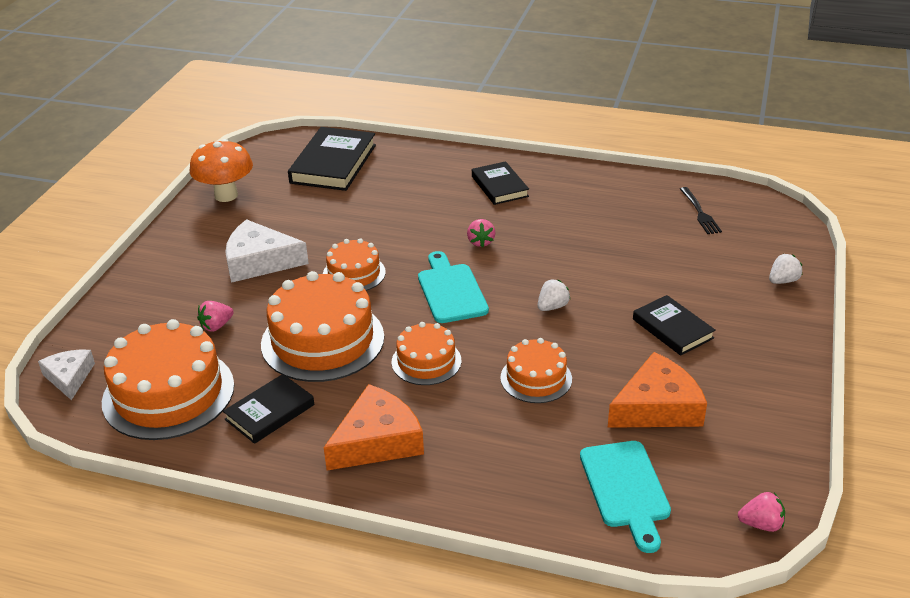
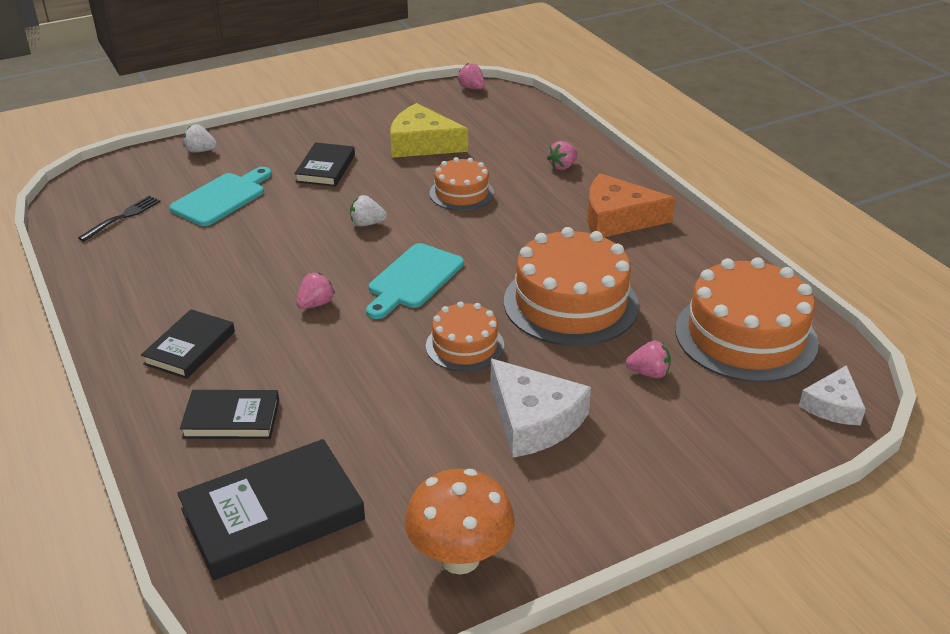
camera: 135 degrees left, 0 degrees up
black book [223,374,314,444] -> black book moved to [180,390,279,439]
orange cake [392,322,461,385] -> none
turquoise cutting board [580,441,671,553] -> turquoise cutting board moved to [169,167,272,226]
orange cheese [608,352,707,428] -> yellow cheese [390,103,468,158]
none -> pink strawberry [547,141,578,170]

